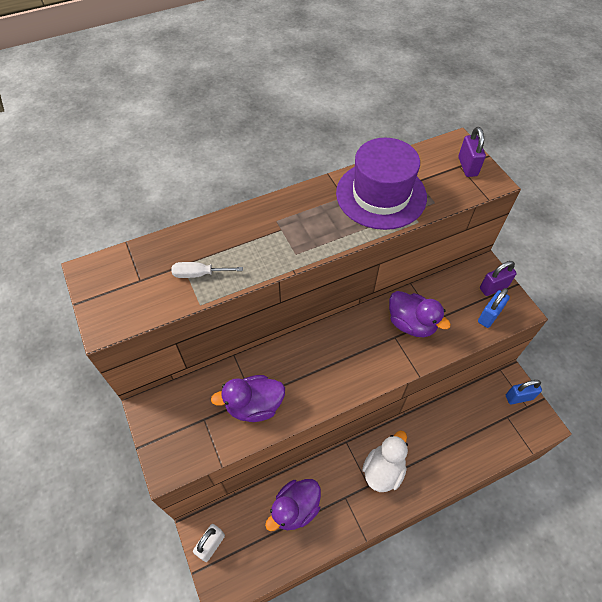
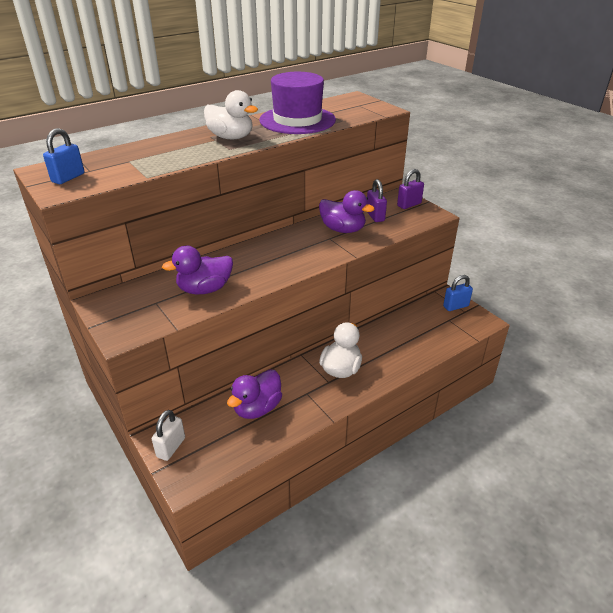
camera: 10 degrees left, 20 degrees down
white screwdriver [171,262,243,278] -> none
purple padlock [458,127,486,177] -> purple padlock moved to [367,179,387,222]
blue padlock [478,288,510,328] -> blue padlock moved to [43,128,85,184]
none -> white duck [204,90,258,139]

